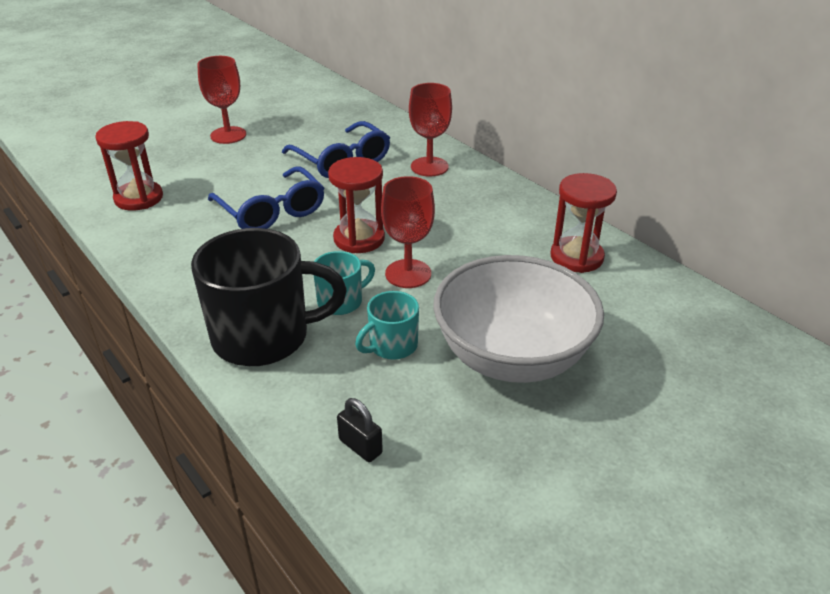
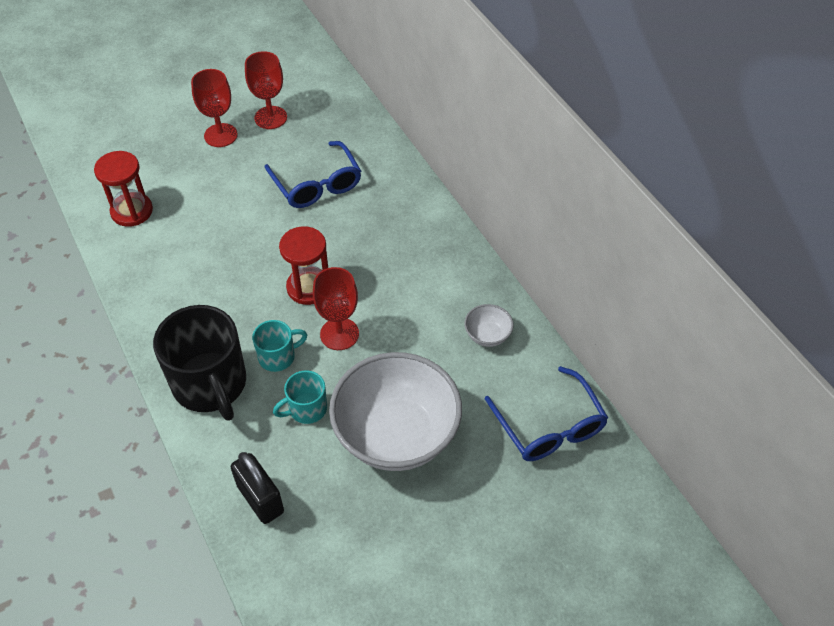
camera: 10 degrees right, 15 degrees up
black mug [191,228,347,366] -> black mug turned 60 degrees clockwise [153,305,246,421]
blue glasses [208,166,324,229] -> blue glasses moved to [485,366,608,461]
black padlock [337,398,383,462] -> black padlock [231,452,284,524], size x1.68
red goblet [409,83,452,177] -> red goblet moved to [245,51,287,129]
red hourglass [551,173,617,273] -> white bowl [464,304,514,347]

